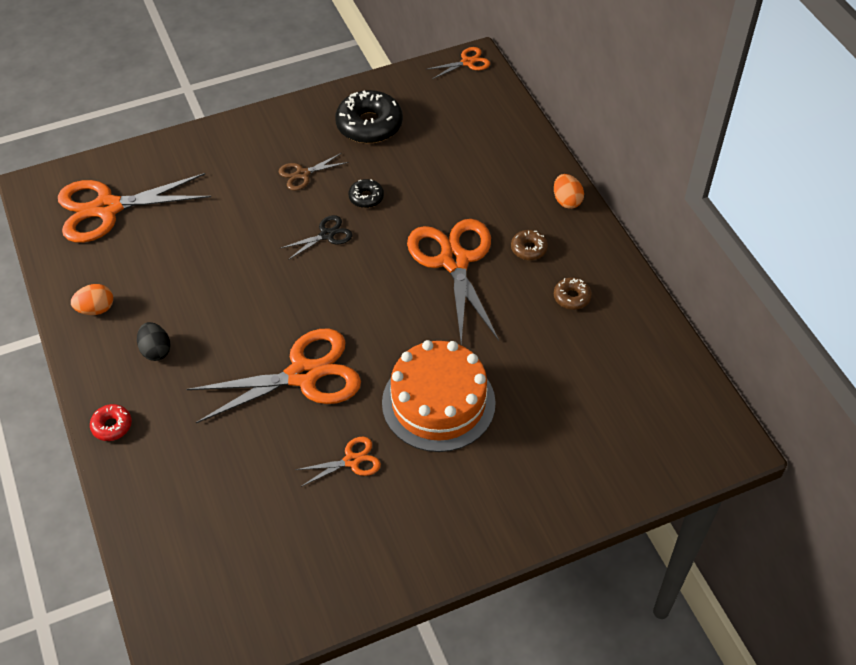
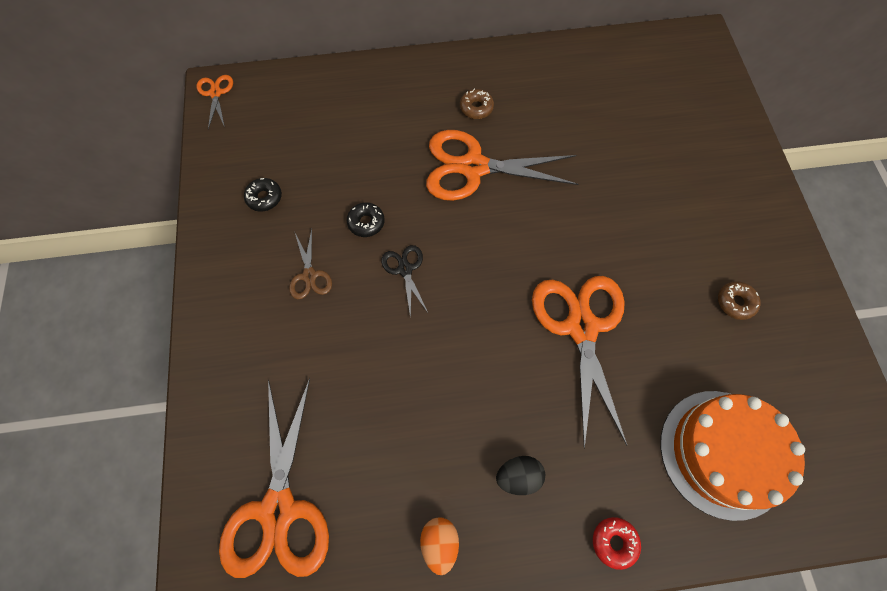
camera: 75 degrees left, 15 degrees up
orange scissors [295,437,381,487] -> none
black donut [335,90,403,144] -> black donut [244,178,282,212], size x0.50
orange cake [382,340,496,452] -> orange cake moved to [660,391,805,521]
orange egg [554,174,584,209] -> none
brown donut [554,277,592,310] -> brown donut moved to [718,282,761,320]

